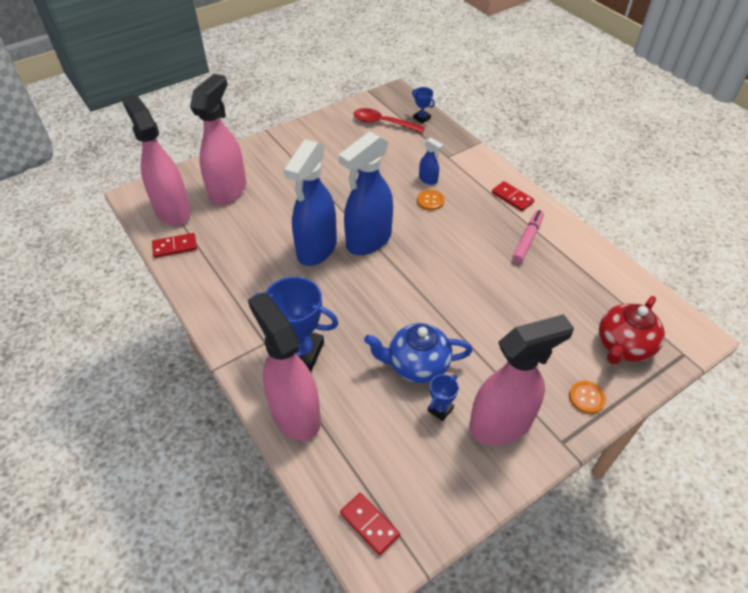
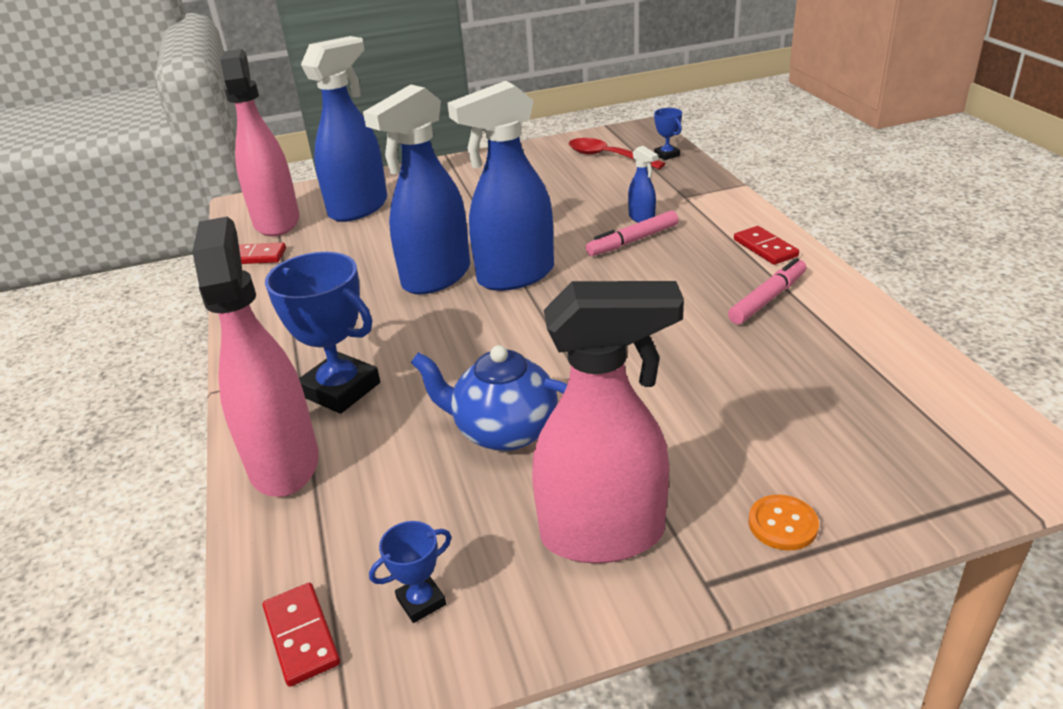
camera: 20 degrees right, 15 degrees down
pink spray bottle [190,74,246,205] -> blue spray bottle [301,36,387,222]
orange button [417,190,445,210] -> pink marker [586,211,678,256]
blue trophy [427,374,459,421] -> blue trophy moved to [369,521,451,623]
red teapot [599,296,665,364] -> none

